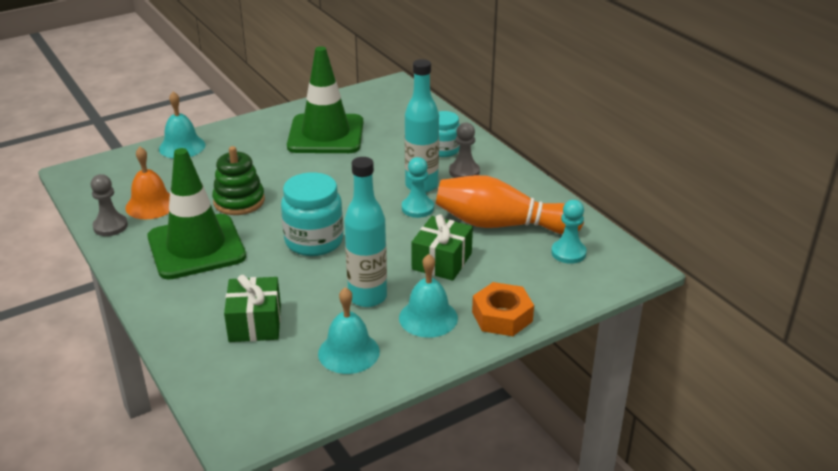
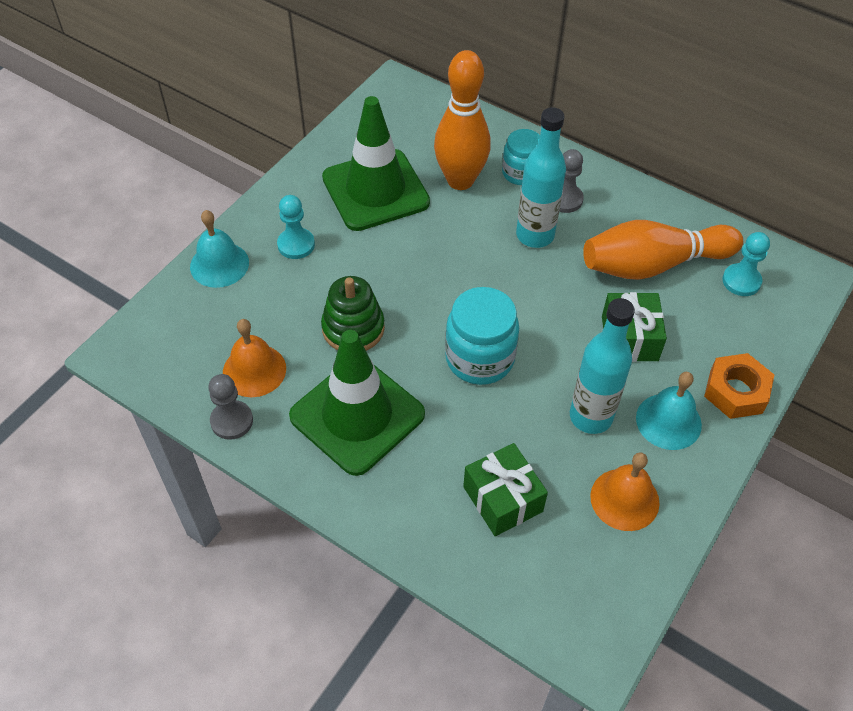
camera: 25 degrees left, 20 degrees up
turquoise bell [318,287,380,374] -> orange bell [590,452,659,531]
turquoise pawn [402,157,434,218] -> turquoise pawn moved to [277,195,315,259]
none -> orange bowling pin [434,50,491,190]

